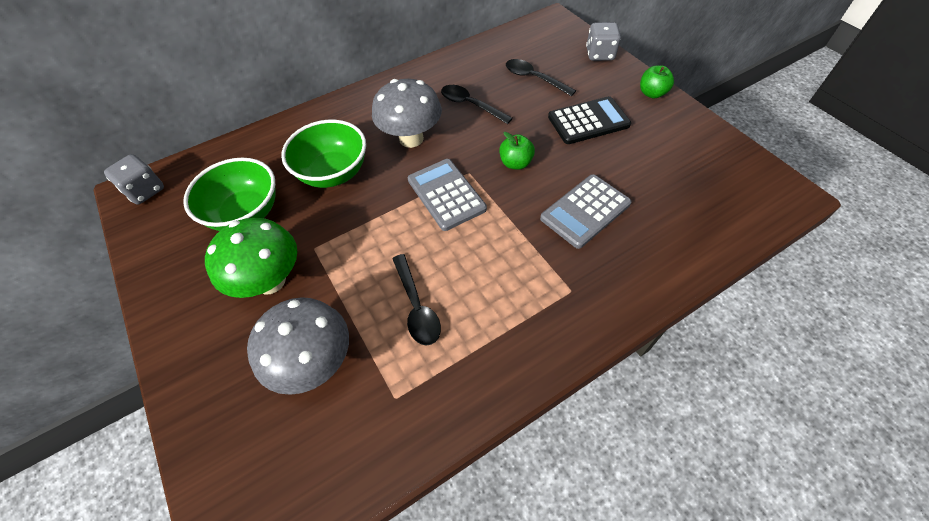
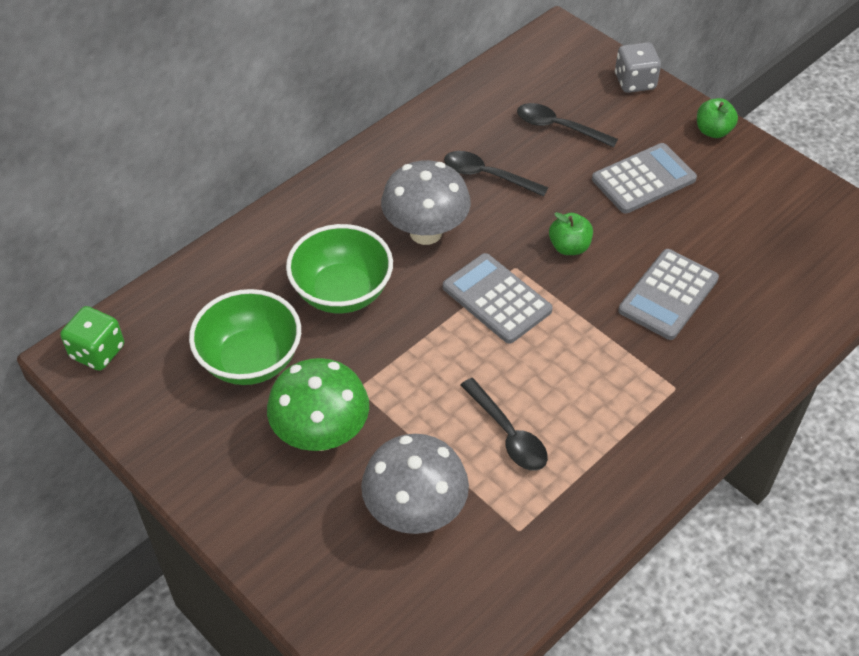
camera: 15 degrees left, 5 degrees down
grey dice [104,154,164,204] -> green dice [60,306,124,371]
black calculator [548,96,631,144] -> grey calculator [592,143,697,214]

